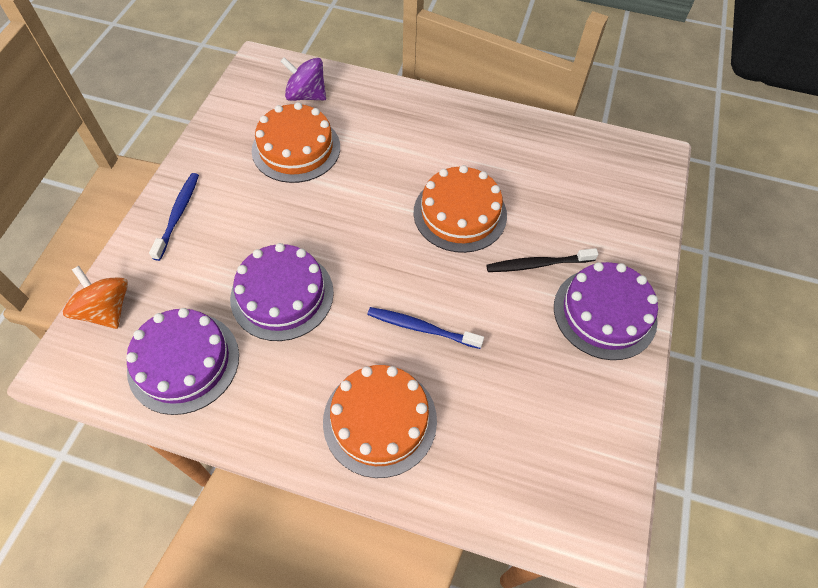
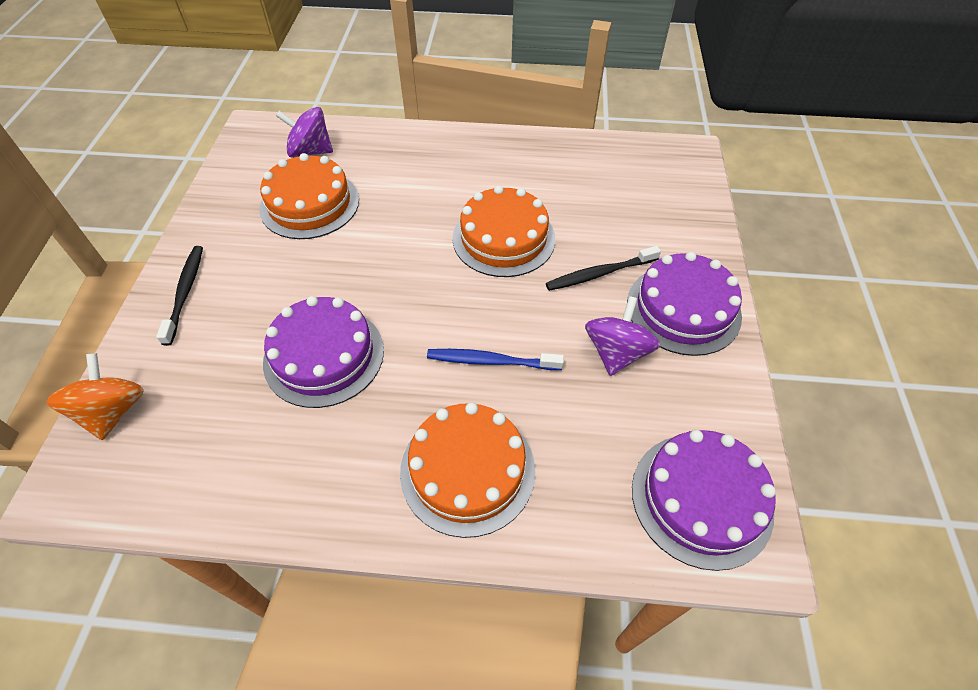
camera: 10 degrees left, 5 degrees down
orange spinning top [63,266,128,329] -> orange spinning top turned 45 degrees clockwise [46,353,144,440]
purple cake [126,308,239,415] -> purple cake moved to [632,430,776,571]
blue toothbrush [149,173,199,261] -> black toothbrush [156,246,203,346]
none -> purple spinning top [585,296,660,376]

